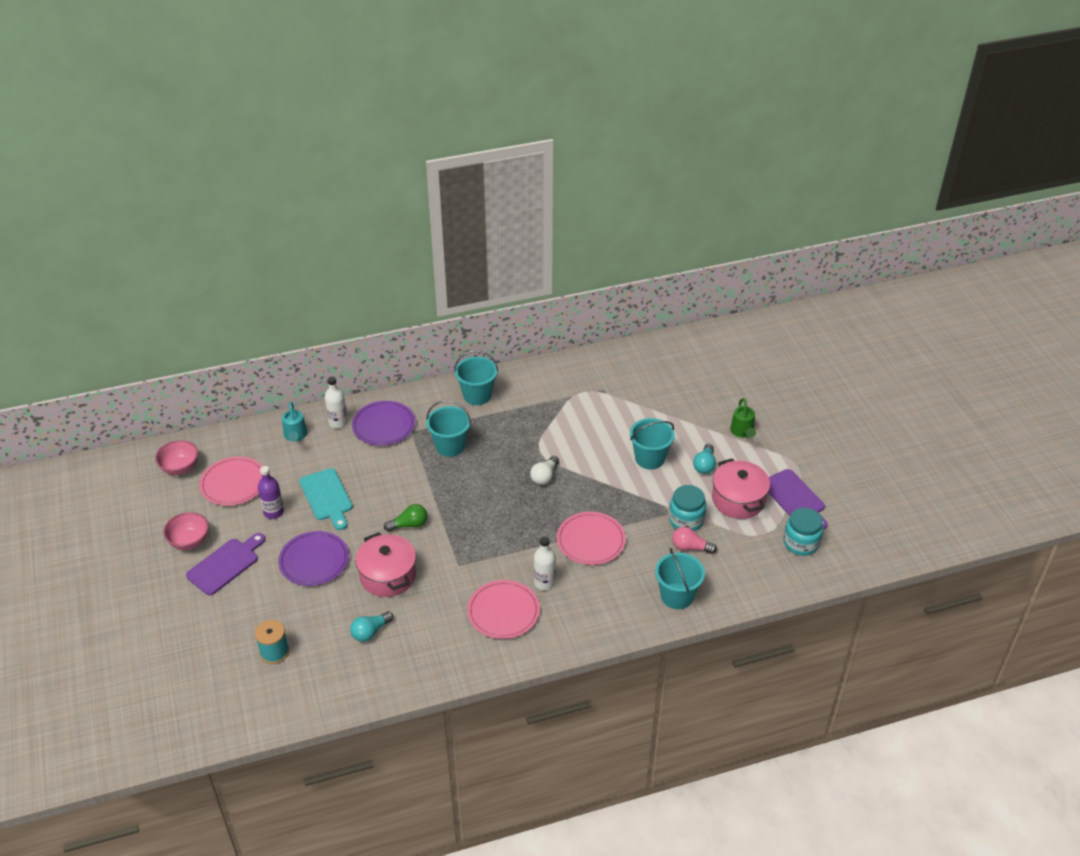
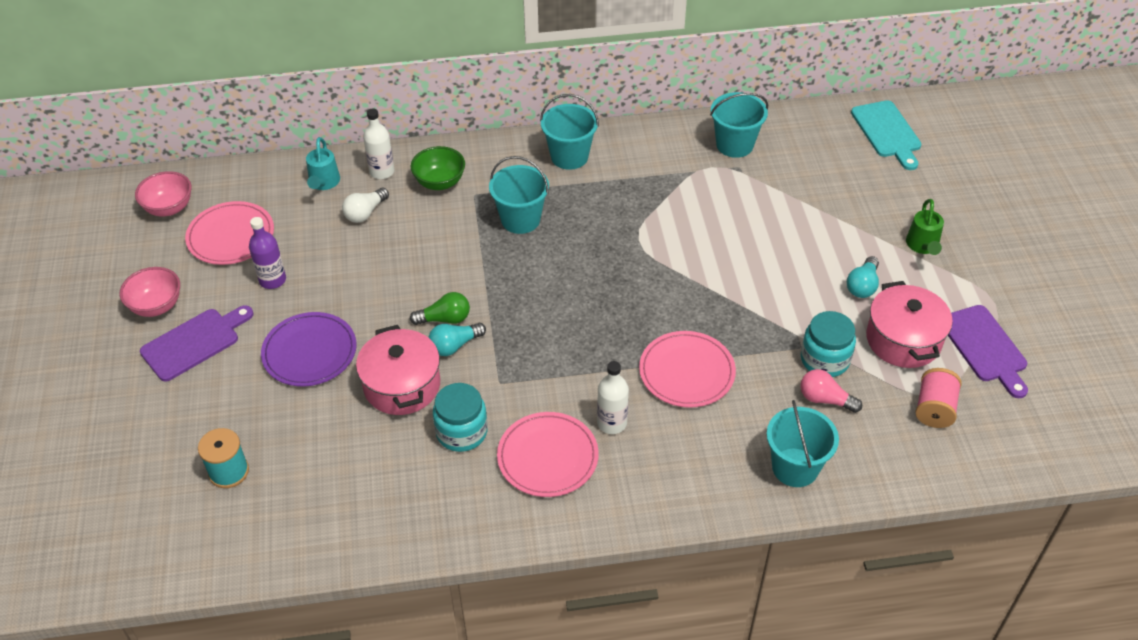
camera: 10 degrees right, 5 degrees up
turquoise cutting board [299,468,353,530] -> turquoise cutting board moved to [851,100,921,170]
turquoise light bulb [350,611,393,642] -> turquoise light bulb moved to [428,323,486,356]
purple plate [352,401,416,446] -> green bowl [411,146,465,190]
white light bulb [530,456,559,485] -> white light bulb moved to [342,188,389,223]
turquoise bucket [630,418,675,469] -> turquoise bucket moved to [710,92,768,158]
turquoise jar [783,508,823,556] -> turquoise jar moved to [433,383,488,452]
none -> pink spool [915,368,962,428]

